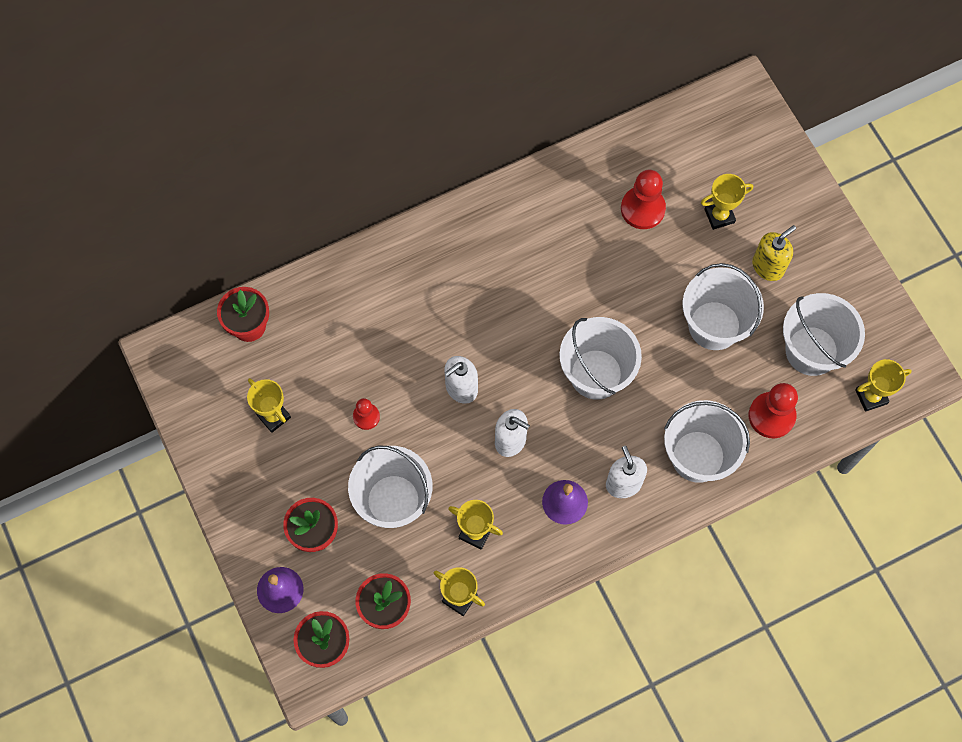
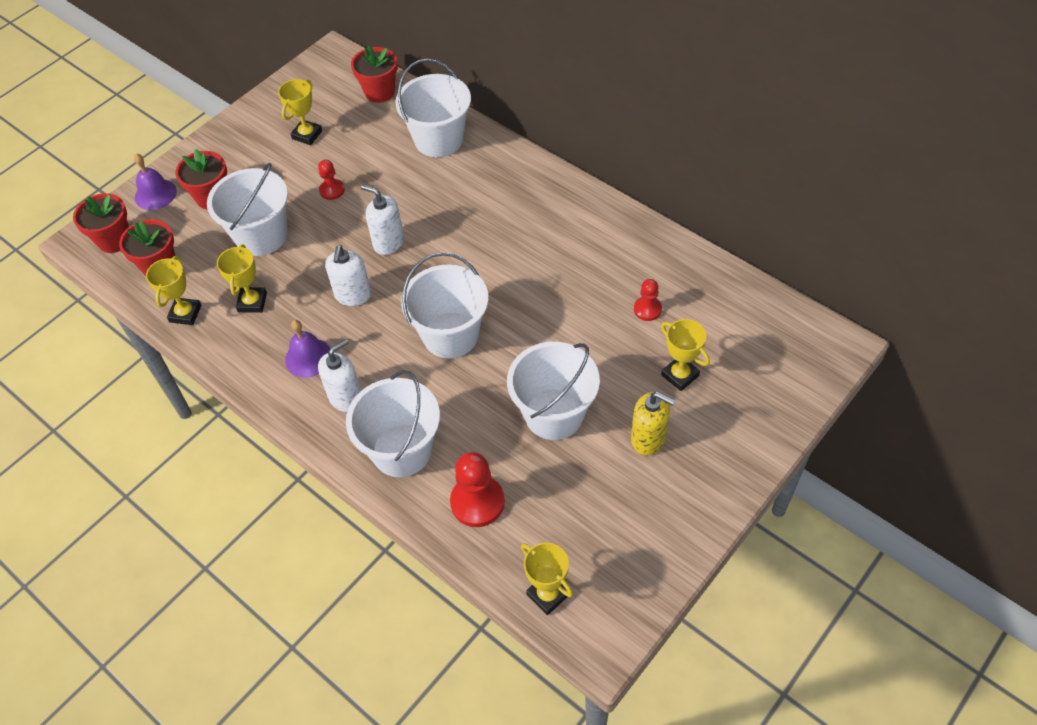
camera: 70 degrees right, 15 degrees down
red pawn [621,170,666,229] -> red pawn [634,279,662,321], size x0.57
white bucket [783,293,865,376] -> white bucket moved to [395,59,471,157]

